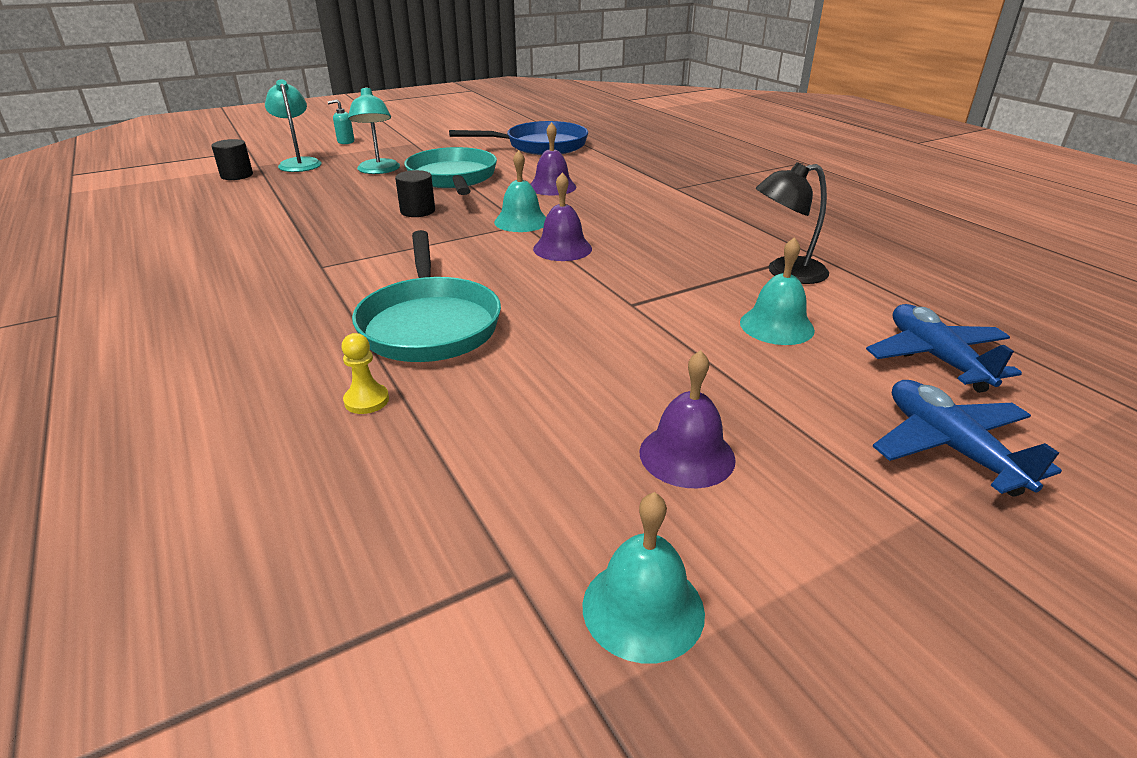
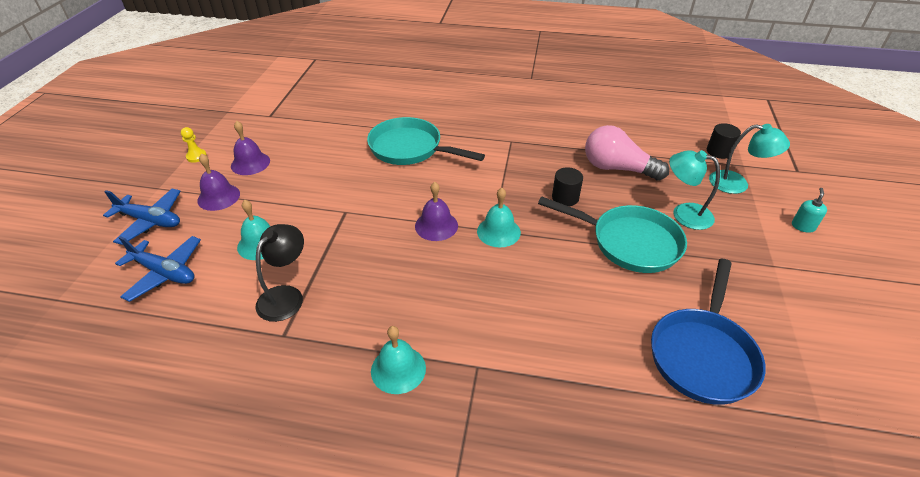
camera: 130 degrees right, 10 degrees up
yellow pawn [341,333,389,414] -> yellow pawn moved to [181,127,207,163]
purple bell [530,122,576,195] -> purple bell moved to [197,153,240,211]
turquoise bell [583,492,705,663] -> turquoise bell moved to [371,326,426,394]
none -> pink light bulb [585,125,669,181]

